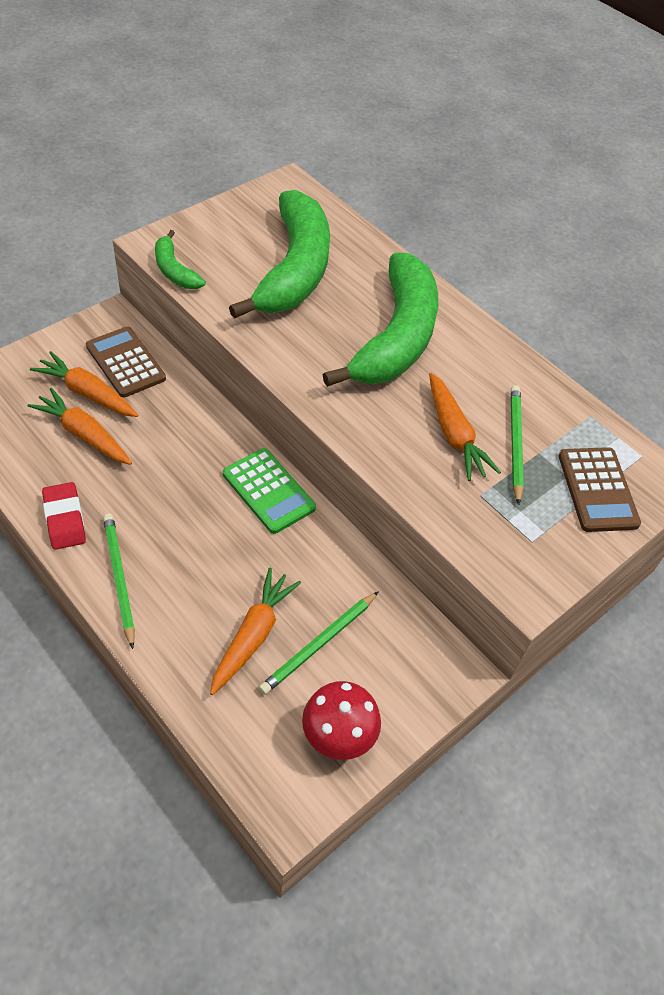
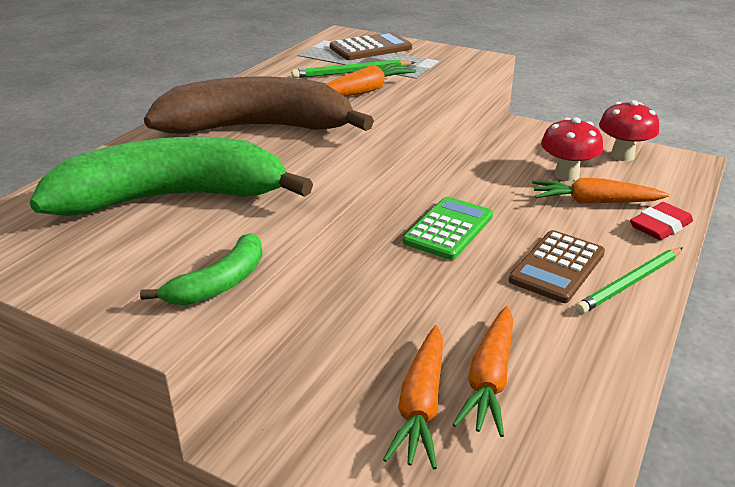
camera: 105 degrees left, 20 degrees down
red eraser [42,482,86,550] -> red eraser moved to [630,202,693,240]
brown calculator [86,327,166,398] -> brown calculator moved to [509,230,605,303]
green pencil [259,591,379,695] -> red mushroom [541,118,603,181]
green banana [323,253,438,387] -> brown banana [144,77,374,134]

